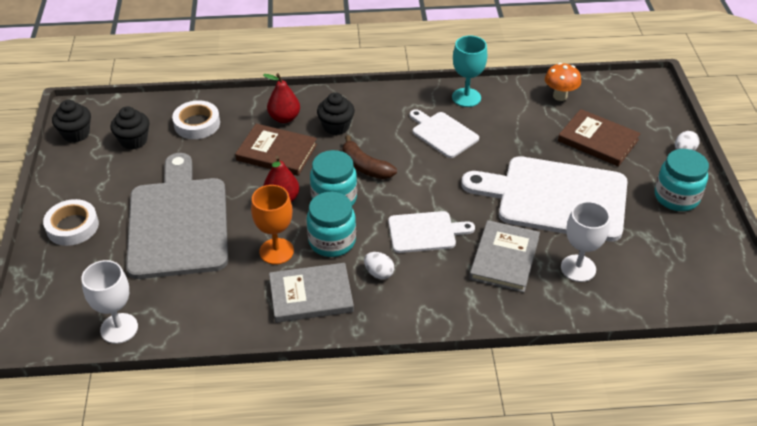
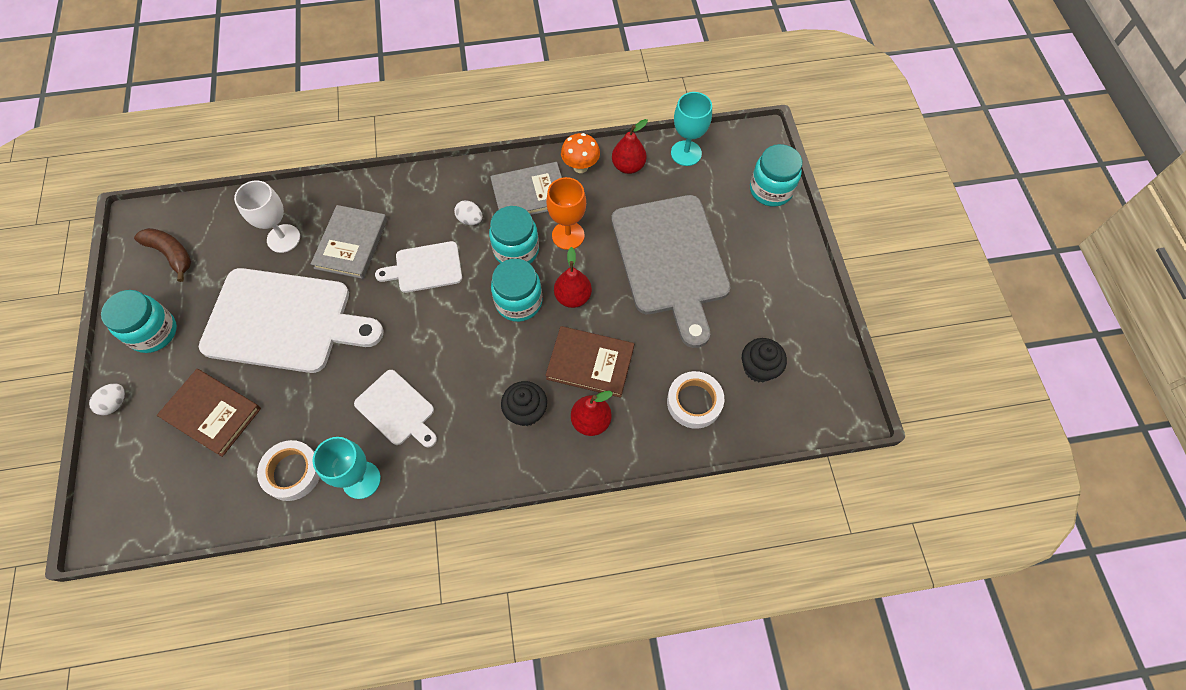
camera: 175 degrees right, 20 degrees up
white tape [43,199,99,246] -> white tape moved to [257,440,320,501]
black cupcake [52,100,91,143] -> none
white goblet [81,260,138,344] -> turquoise goblet [671,92,712,166]
brown banana [343,135,397,179] -> brown banana moved to [134,228,191,282]
orange mushroom [545,63,581,101] -> orange mushroom moved to [561,133,600,173]
none -> red pear [612,119,648,174]
none -> turquoise jar [750,144,802,207]

